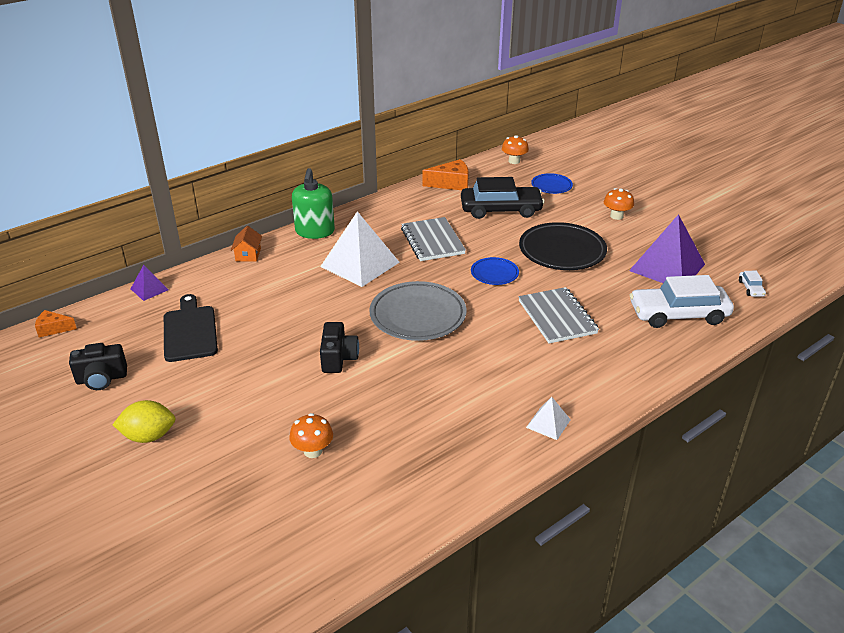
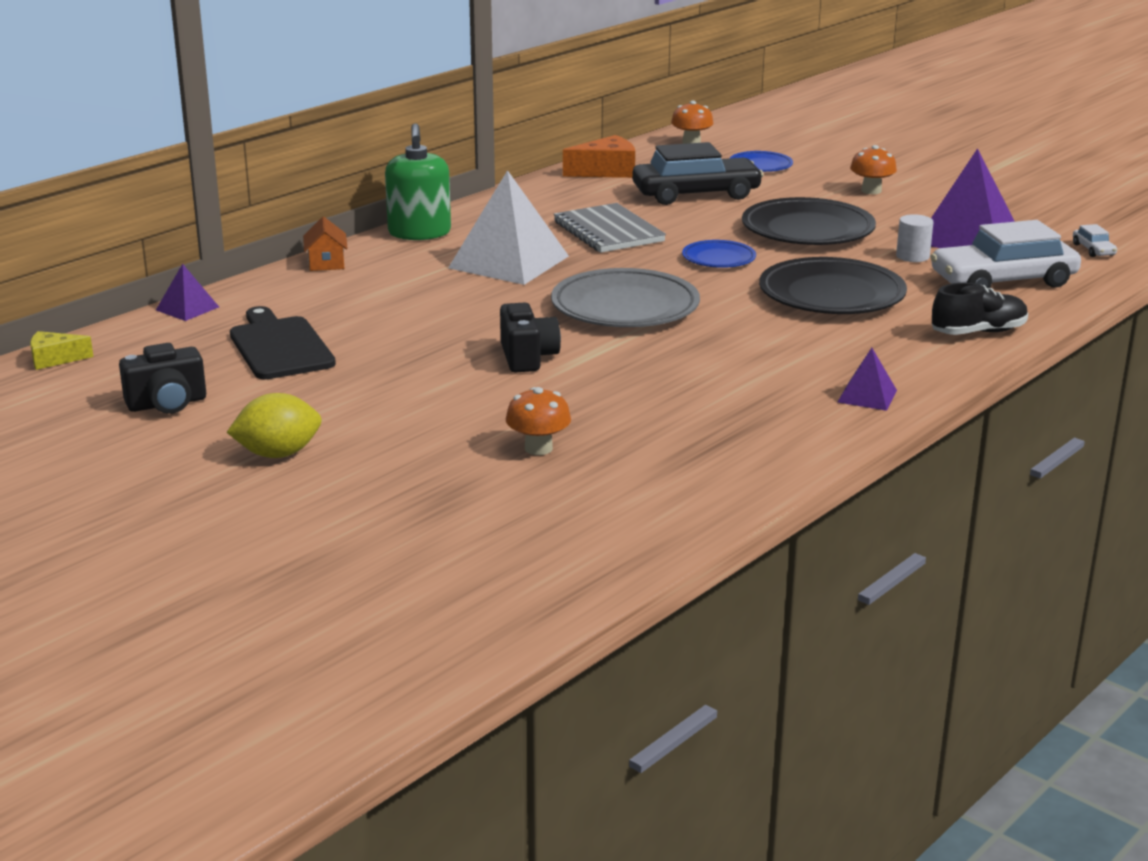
camera: 10 degrees left, 10 degrees down
orange cheese [35,310,77,337] -> yellow cheese [30,331,94,370]
grey notebook [519,287,599,343] -> black plate [759,257,907,314]
white pyramid [526,397,571,440] -> purple pyramid [837,348,897,411]
none -> white cylinder [896,214,933,262]
none -> black shoe [932,283,1028,335]

